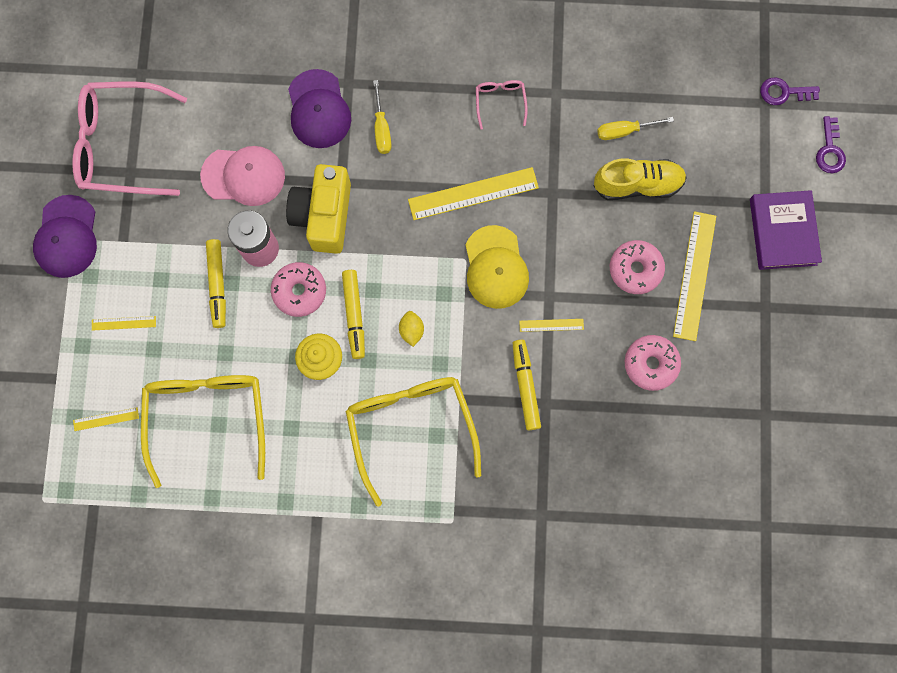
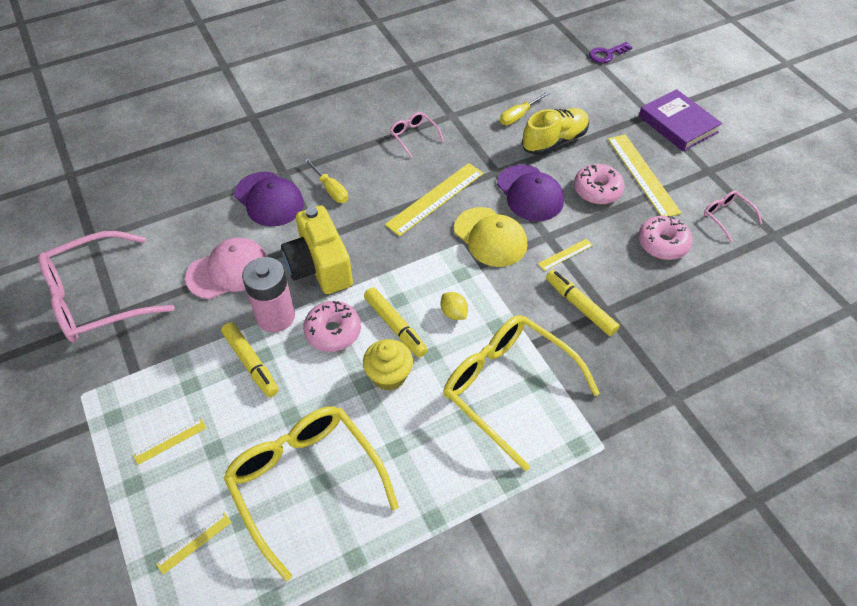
camera: 30 degrees left, 25 degrees down
purple cap [33,195,97,278] -> purple cap moved to [497,165,564,221]
purple key [816,116,846,173] -> none
none -> pink glasses [704,191,762,242]

